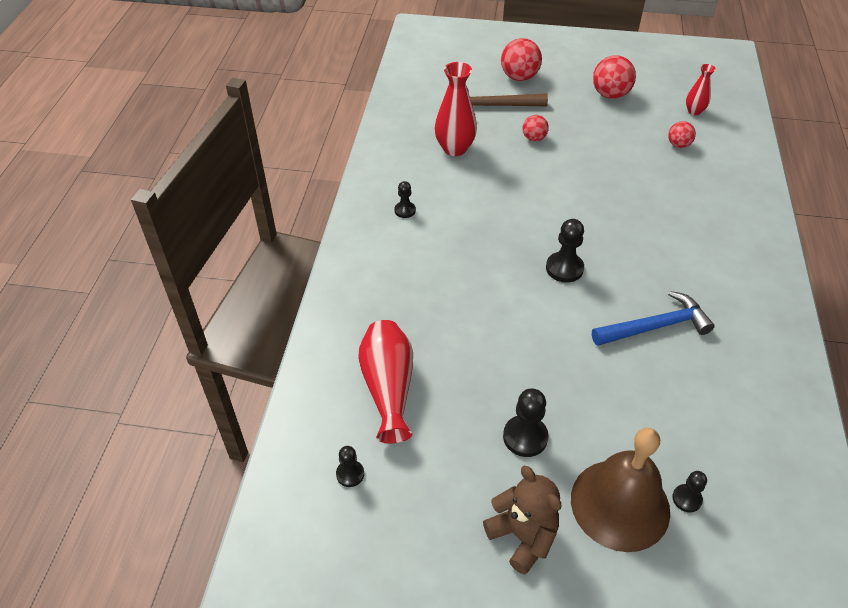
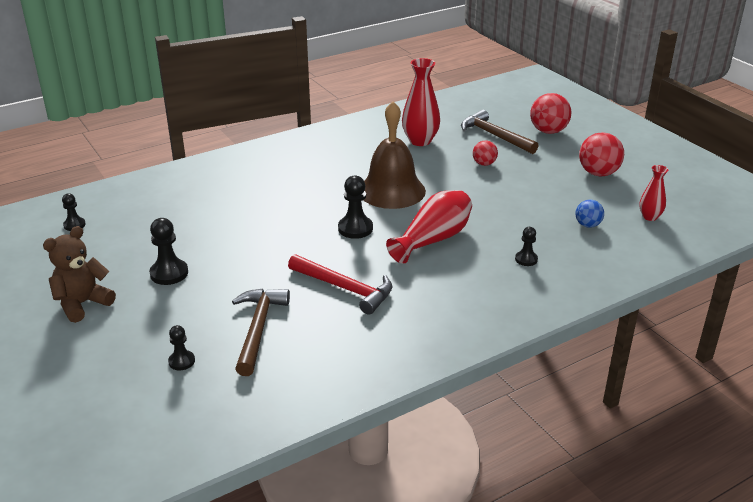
camera: 50 degrees right, 15 degrees down
red vase [358,320,413,443] -> red vase moved to [386,190,472,264]
black pawn [394,181,416,218] -> black pawn moved to [515,227,538,266]
brown teddy bear [483,466,561,575] -> brown teddy bear turned 150 degrees counterclockwise [43,226,116,323]
brown bell [571,428,670,552] -> brown bell moved to [364,101,426,209]
blue hammer [592,291,715,346] -> red hammer [288,254,392,315]
red ball [668,121,696,148] -> blue ball [575,200,604,228]
none -> brown hammer [232,289,290,376]

